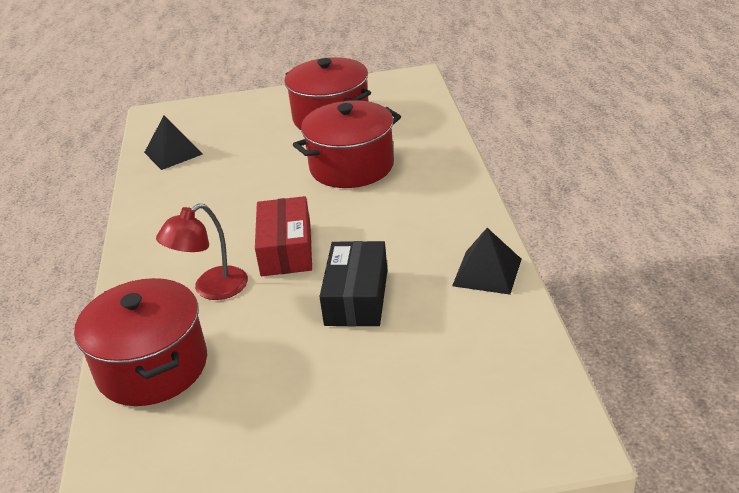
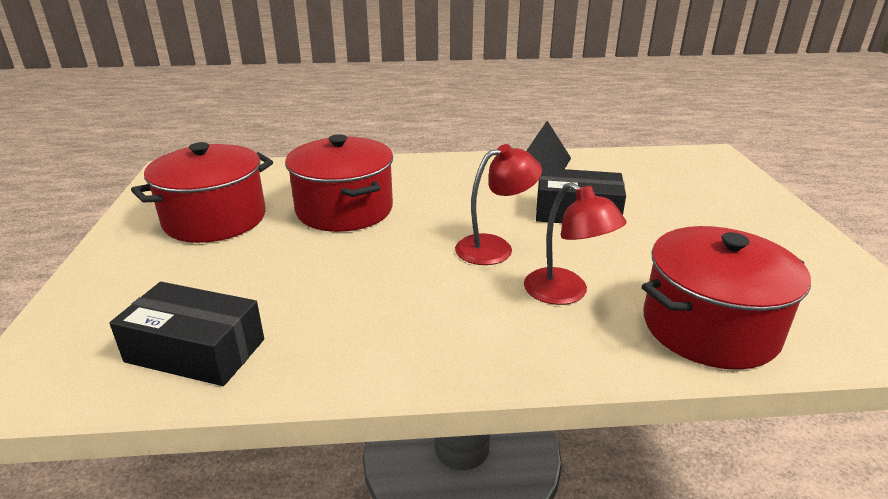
camera: 90 degrees left, 5 degrees down
black pyramid [144,116,203,170] -> black box [109,282,264,386]
red box [255,196,312,276] -> red lamp [455,144,542,265]

